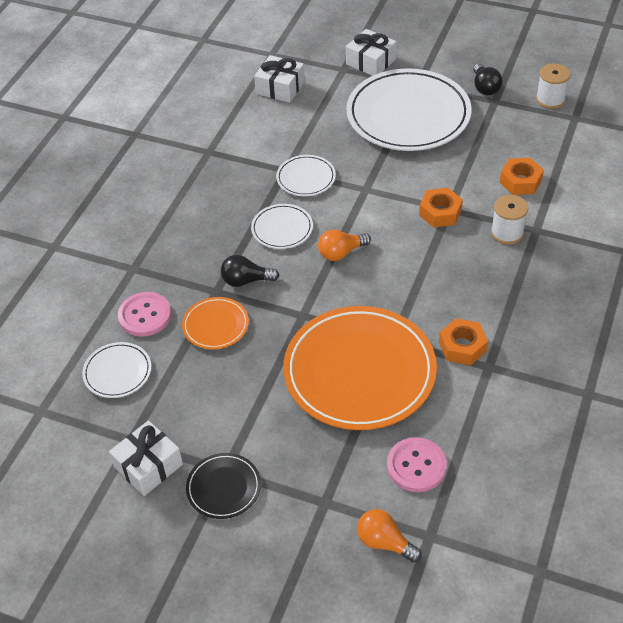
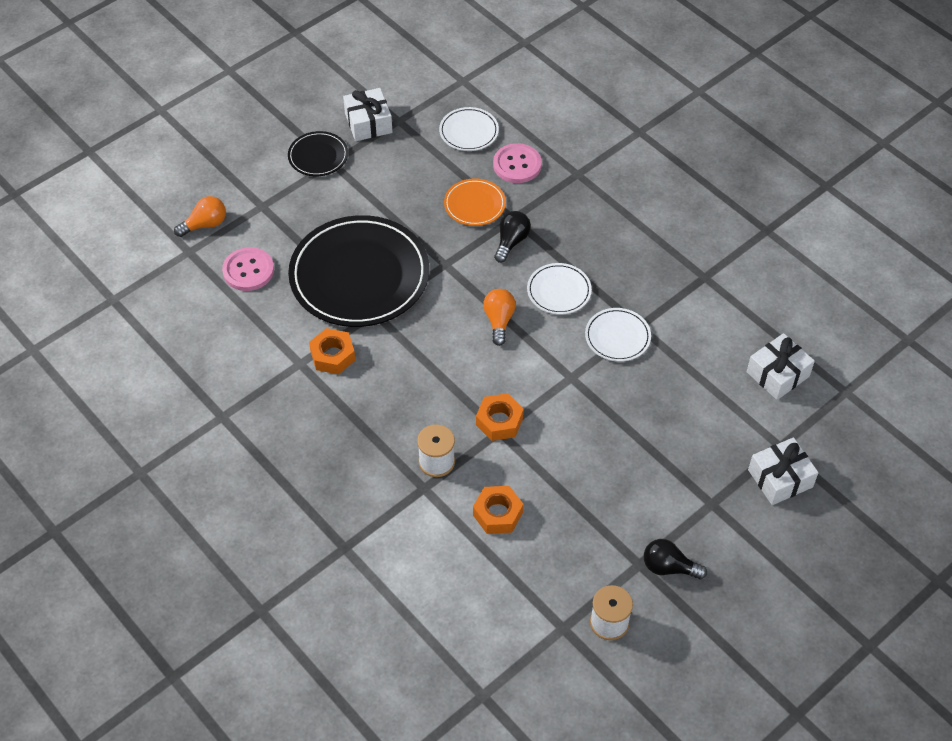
camera: 115 degrees right, 5 degrees up
orange plate [283,306,437,430] -> black plate [288,215,429,327]
white plate [346,68,472,151] -> none

